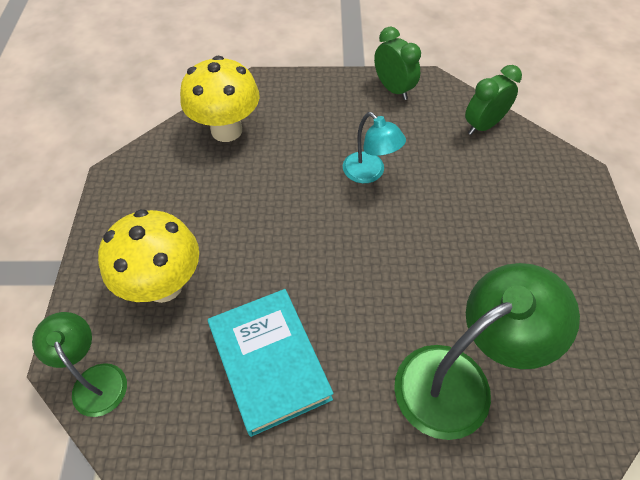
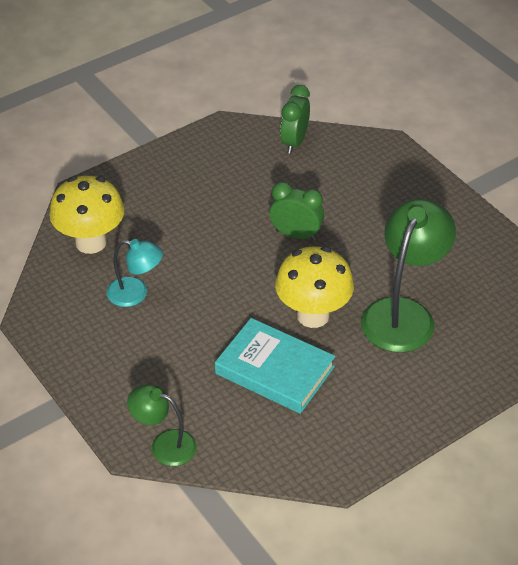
camera: 35 degrees left, 10 degrees down
yellow mushroom [98,209,199,303] -> yellow mushroom moved to [275,246,354,328]
turquoise lamp [343,112,406,183] -> turquoise lamp moved to [107,239,163,307]
green clock [374,27,421,100] -> green clock moved to [269,182,324,241]

